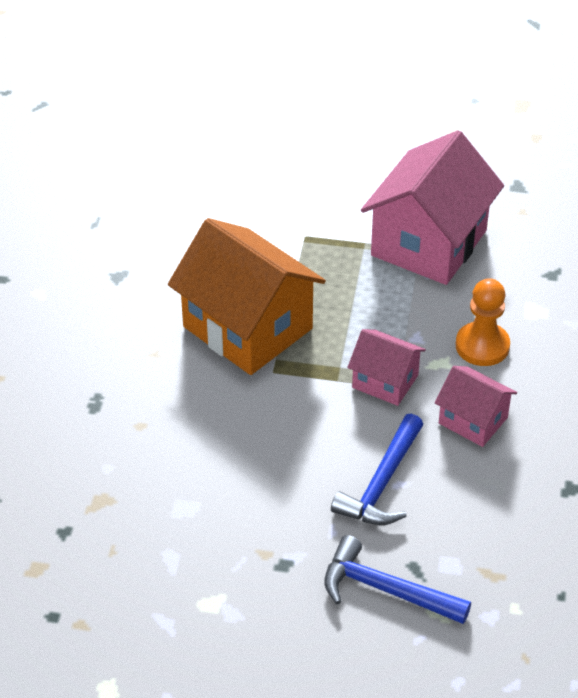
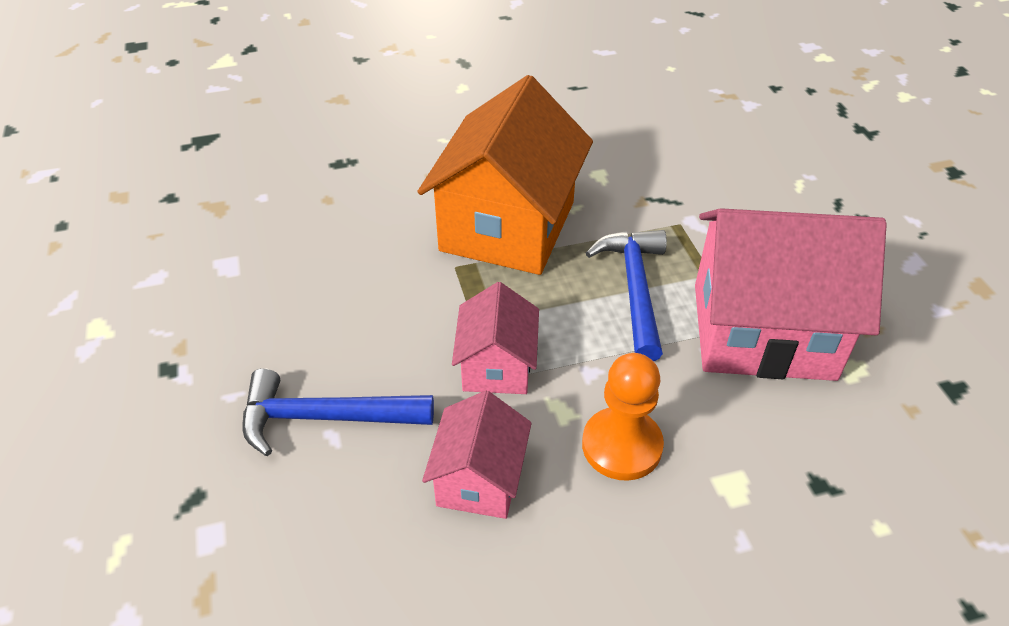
camera: 65 degrees right, 0 degrees up
blue hammer [324,535,471,624] -> blue hammer moved to [586,230,667,361]

